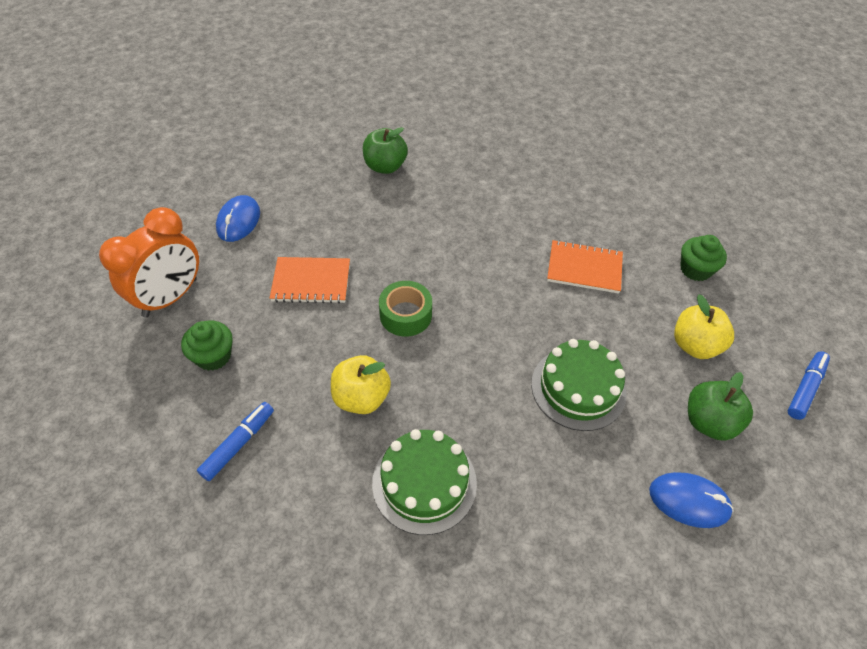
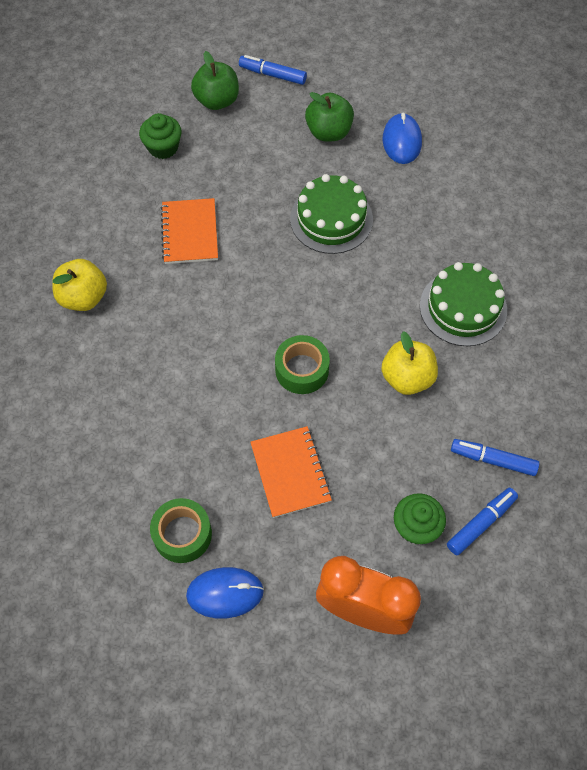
camera: 105 degrees left, 10 degrees up
green apple [363,127,408,174] -> green apple moved to [191,51,239,110]
yellow apple [674,294,734,359] -> yellow apple moved to [52,259,107,311]
none -> green tape [150,498,212,563]
none -> blue marker [447,488,518,555]

